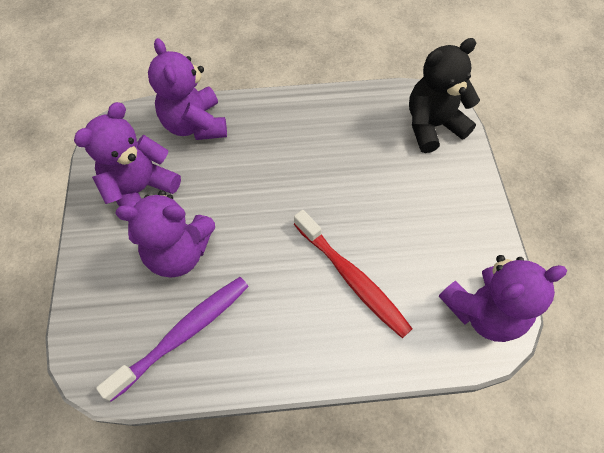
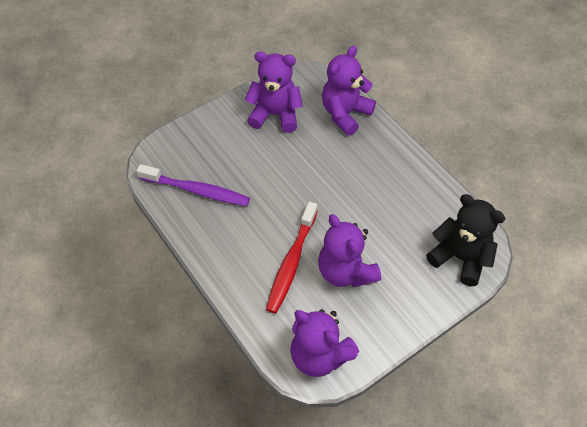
camera: 60 degrees right, 5 degrees down
purple teddy bear [115,190,215,277] -> purple teddy bear moved to [318,214,381,287]

